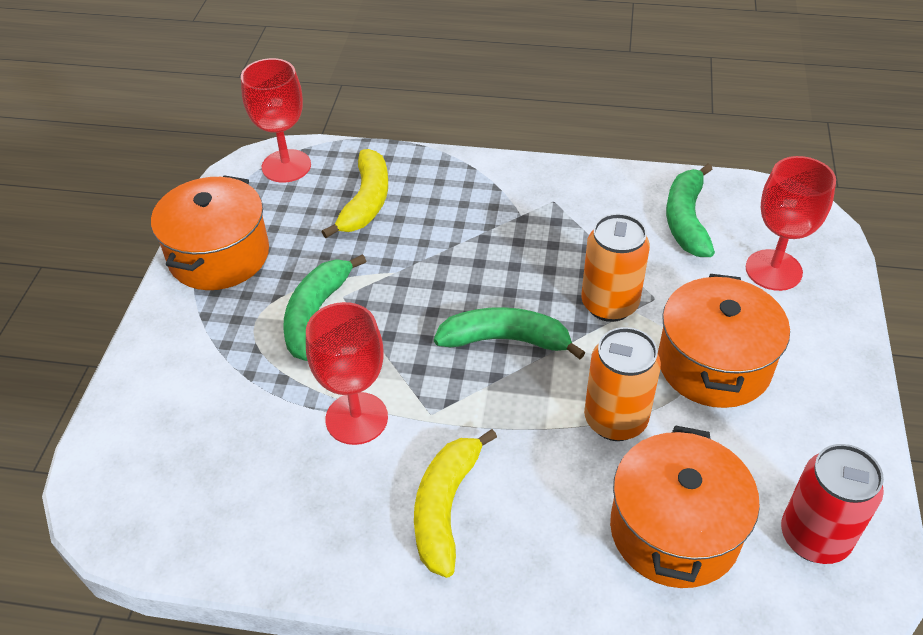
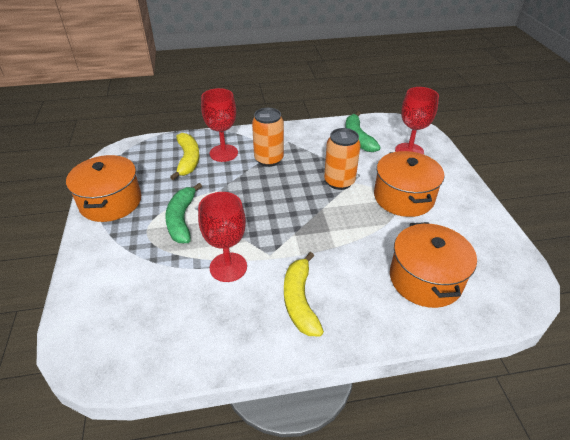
camera: 20 degrees left, 5 degrees down
red goblet [241,58,311,183] -> red goblet moved to [201,88,238,162]
green banana [434,307,585,359] -> none
orange can [584,327,661,441] -> orange can moved to [252,108,284,167]
red can [781,444,884,564] -> none

